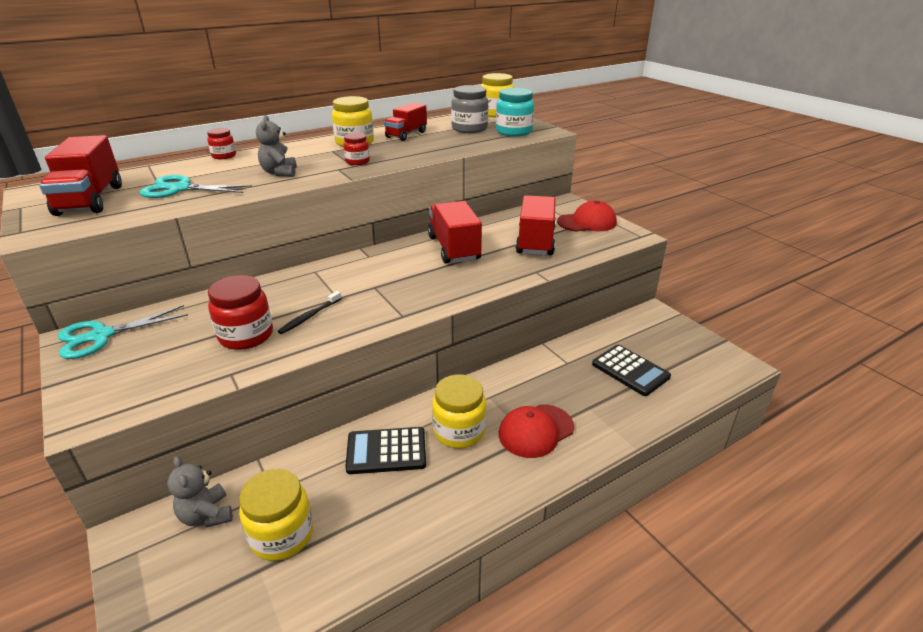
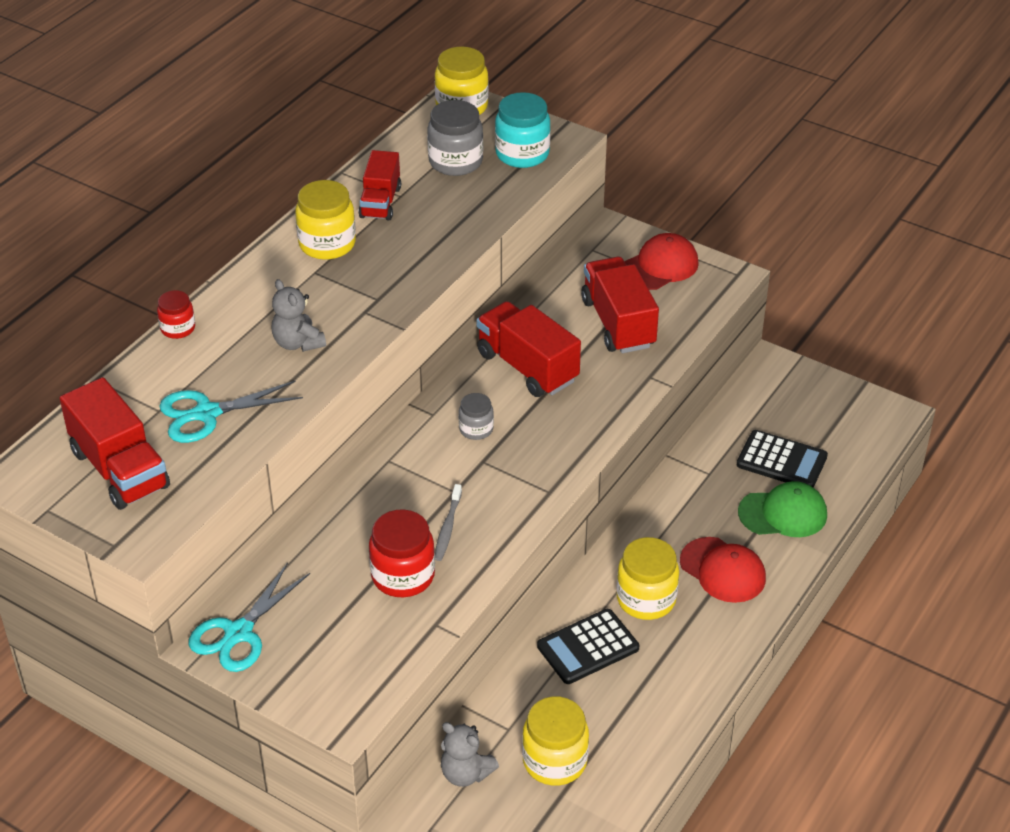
camera: 25 degrees left, 10 degrees up
black toothbrush [278,291,342,334] -> grey toothbrush [435,484,462,561]
red jar [343,133,370,165] -> none
red cap [499,404,574,458] -> red cap turned 75 degrees counterclockwise [680,537,766,603]
none -> grey jar [459,393,494,440]
none -> green cap [738,481,827,537]

